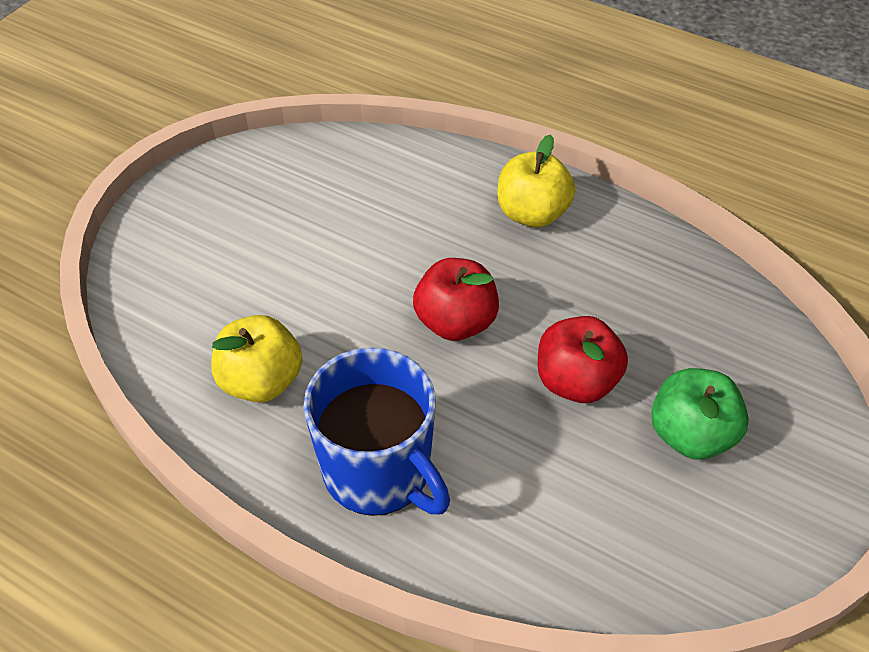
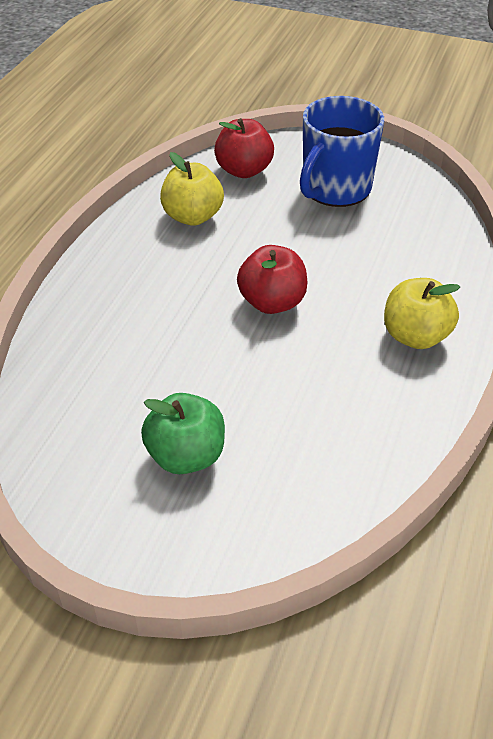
camera: 80 degrees right, 5 degrees down
blue mug [304,347,450,516] -> blue mug moved to [300,96,384,207]
red apple [538,316,628,403] -> red apple moved to [214,118,274,178]

